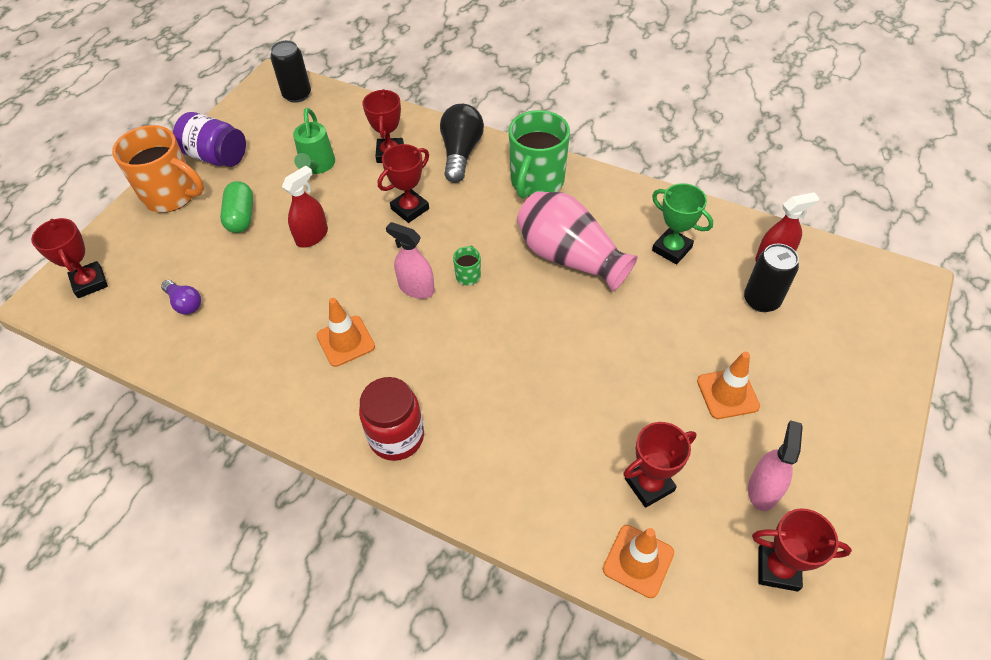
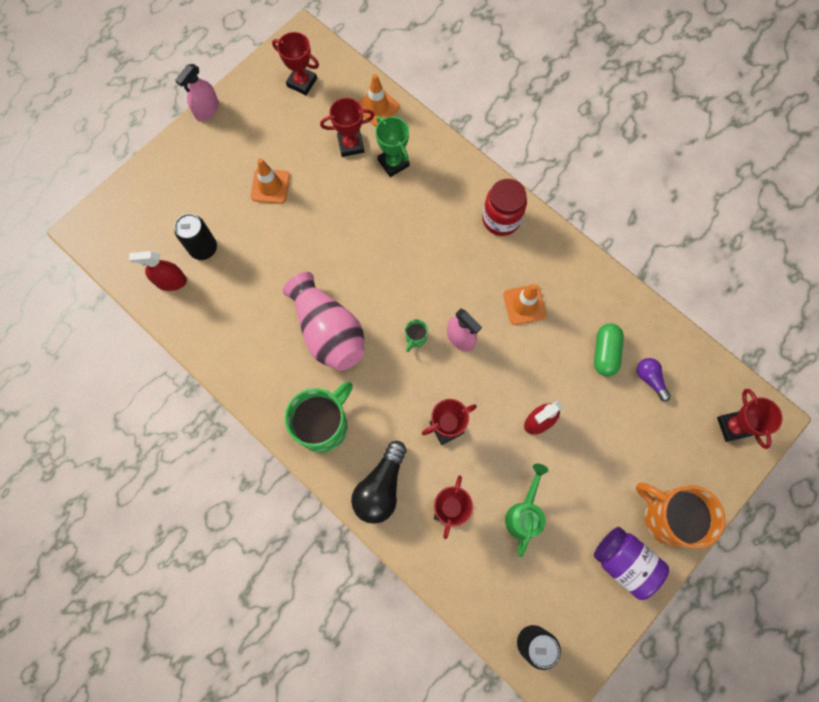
camera: 165 degrees left, 20 degrees up
green capsule [220,181,253,233] -> green capsule moved to [594,323,624,377]
green trophy [652,183,713,264] -> green trophy moved to [375,116,409,177]
pink spray bottle [748,420,803,511] -> pink spray bottle moved to [175,64,219,121]

